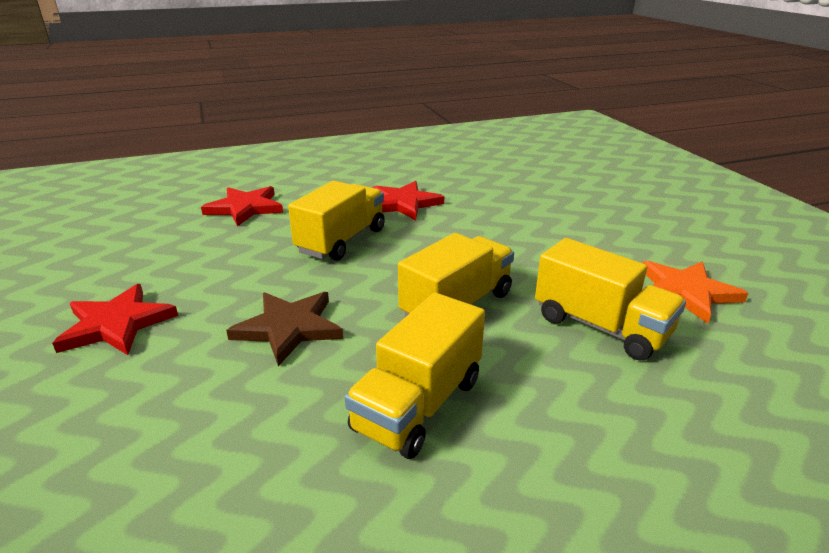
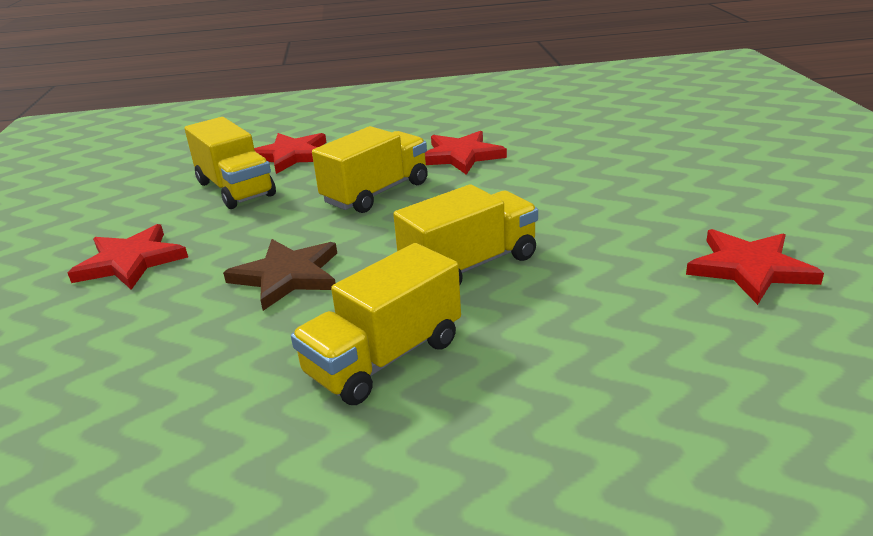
camera: 15 degrees right, 0 degrees up
yellow truck [535,238,686,361] -> yellow truck moved to [185,117,276,209]
orange star [643,261,748,324] -> red star [686,229,824,305]

